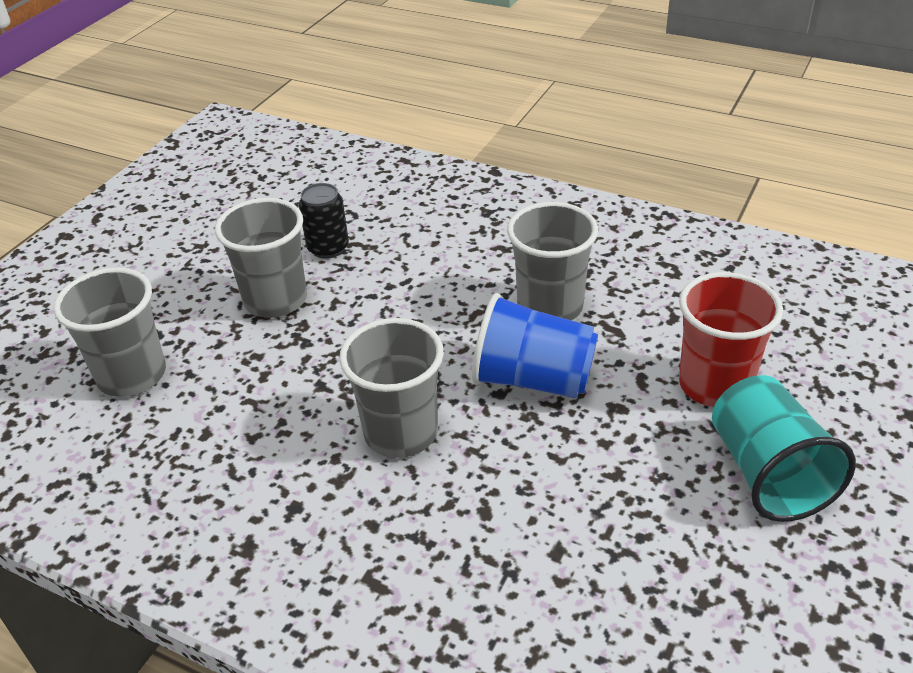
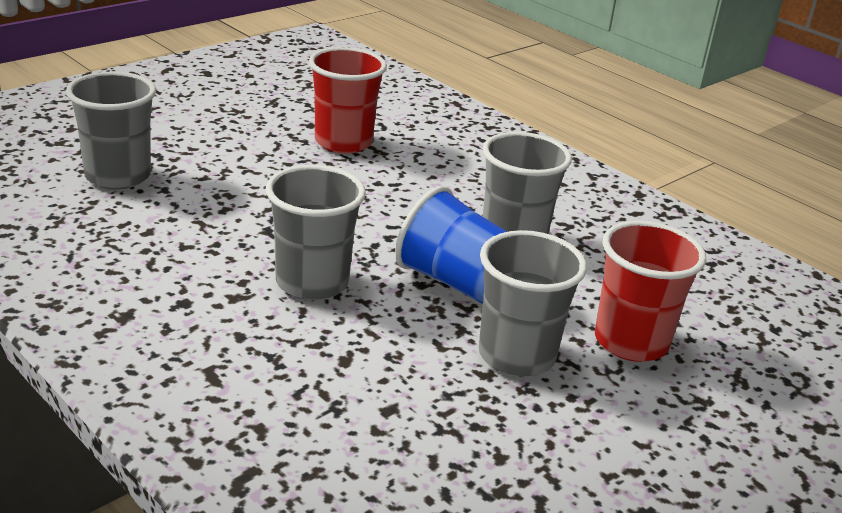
camera: 15 degrees right, 10 degrees down
grey cup [215,198,307,318] -> grey cup moved to [479,230,587,377]
black can [299,183,349,259] -> red cup [309,47,387,154]
turquoise cup [712,375,856,522] -> none

